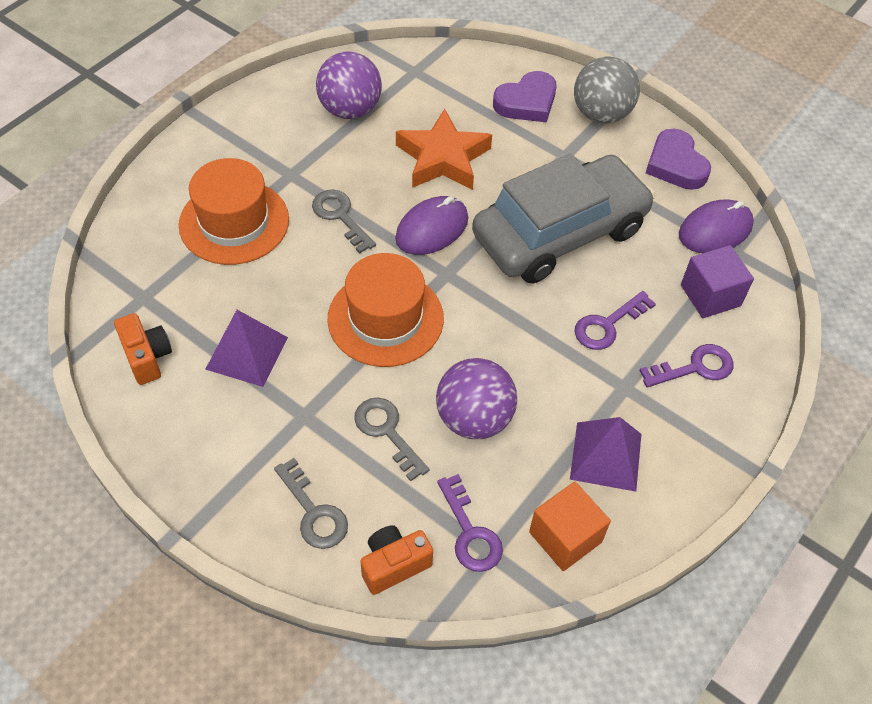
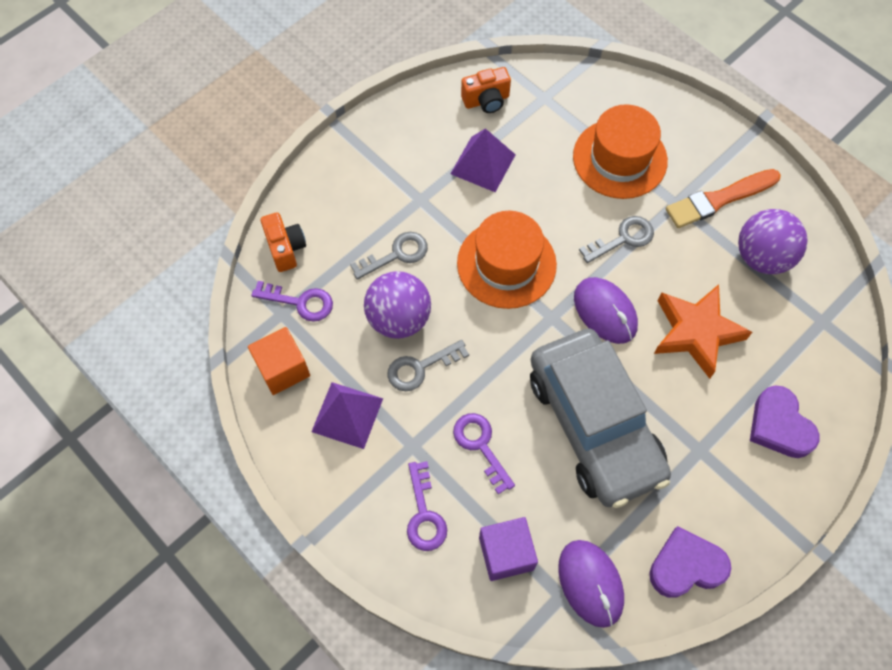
camera: 100 degrees right, 10 degrees up
grey key [274,458,348,549] -> grey key moved to [388,340,469,391]
purple key [437,474,503,572] -> purple key turned 150 degrees counterclockwise [251,281,333,322]
grey ball [574,56,640,124] -> none
none -> orange brush [666,169,781,228]

